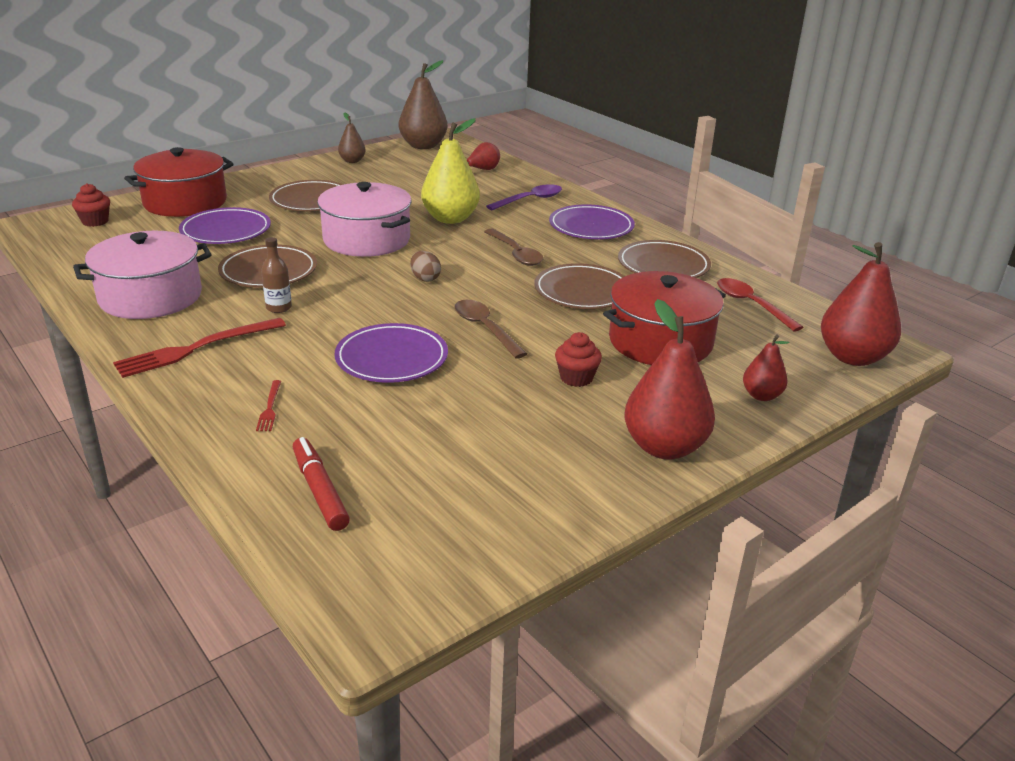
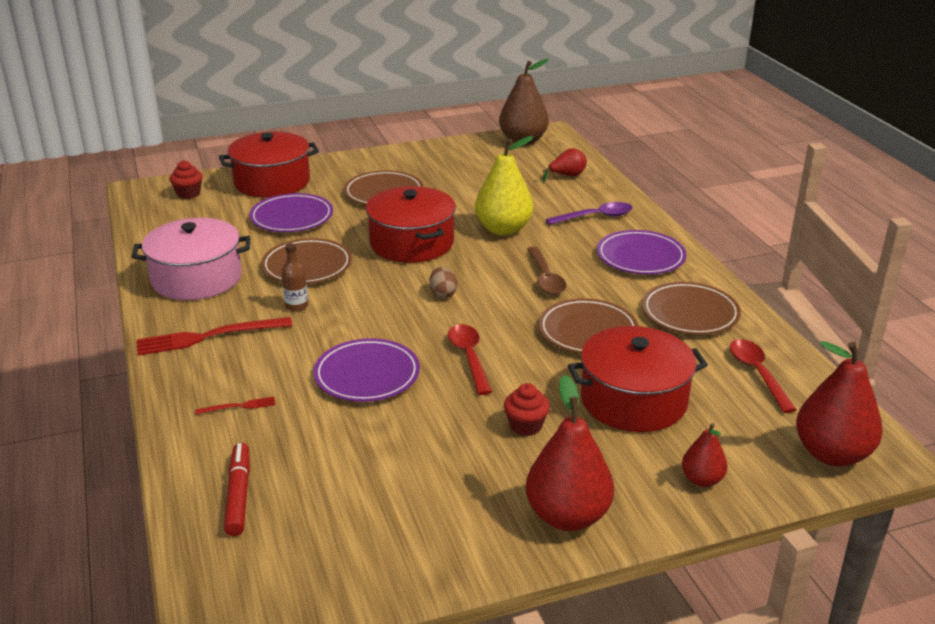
camera: 20 degrees right, 0 degrees up
red fork [256,380,281,431] -> red fork turned 120 degrees counterclockwise [195,397,275,415]
pink pot [317,182,411,257] -> red pot [366,186,456,263]
brown pear [338,112,366,163] -> none
brown spoon [454,300,527,359] -> red spoon [448,324,492,395]

